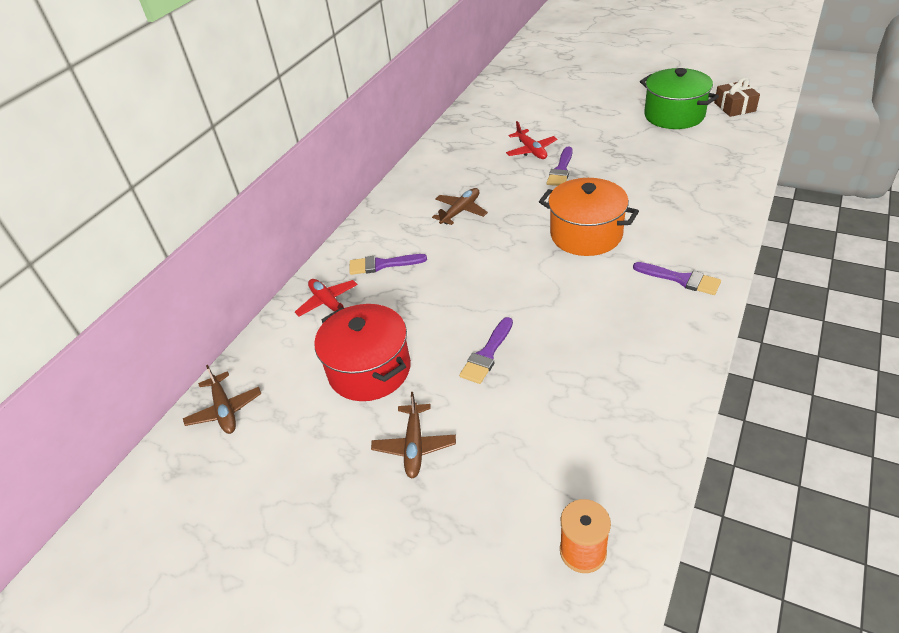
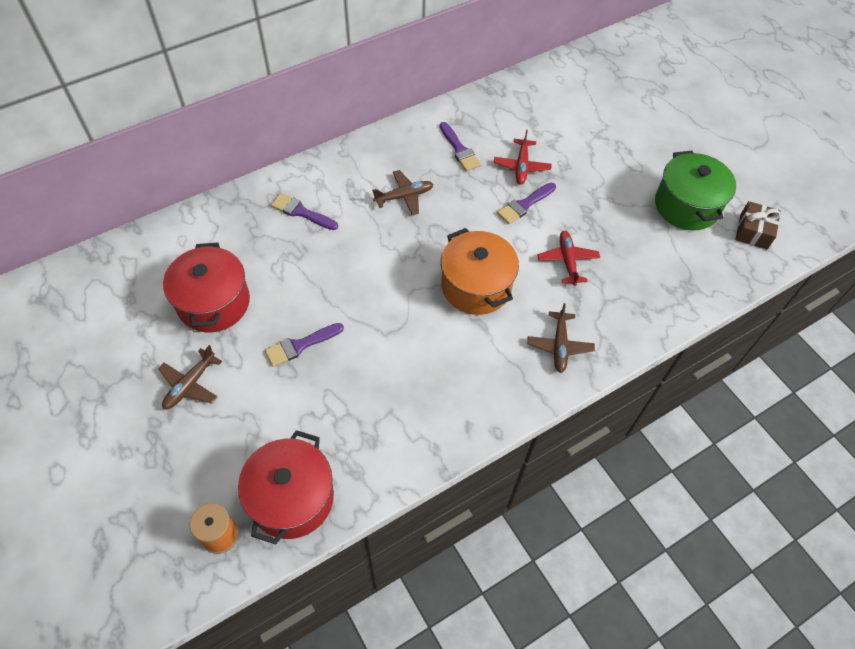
camera: 25 degrees right, 15 degrees up
brown plane [183,365,261,434] -> brown plane moved to [527,303,595,373]
red plane [295,279,358,317] -> red plane moved to [537,231,600,286]
purple brush [633,262,721,295] -> purple brush moved to [440,122,481,171]
none -> red pot [238,430,334,545]

